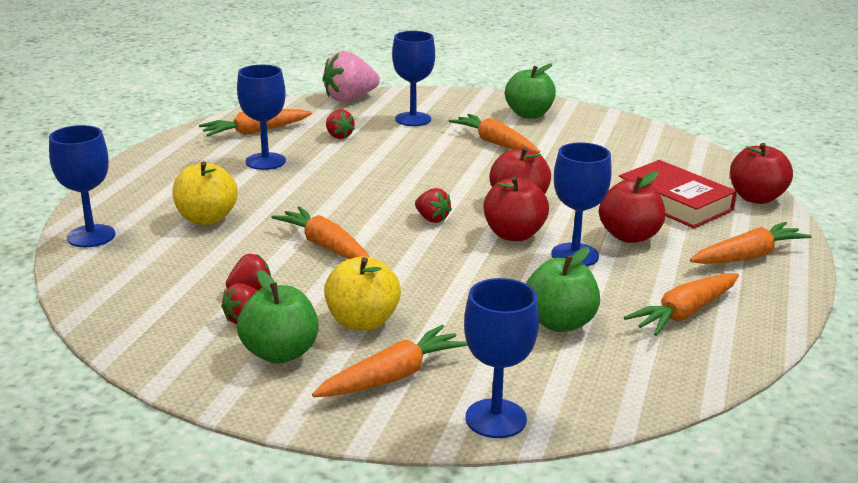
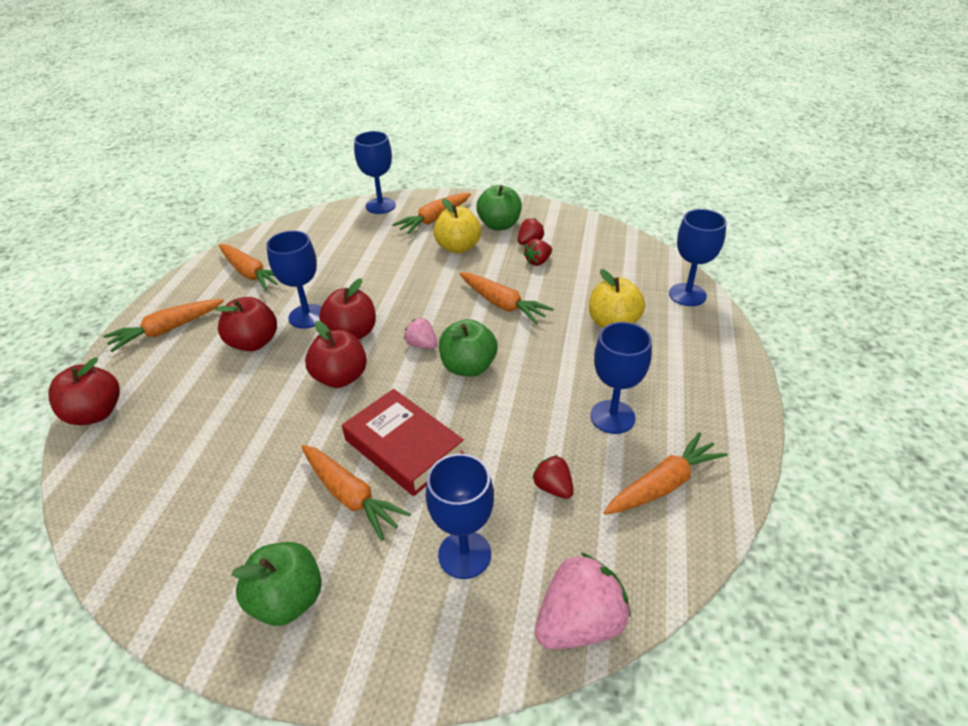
camera: 175 degrees right, 15 degrees up
red strawberry [415,188,452,223] -> pink strawberry [404,318,437,349]
green apple [526,247,600,332] -> green apple moved to [439,319,498,377]
red book [619,160,737,228] -> red book moved to [342,389,465,496]
orange carrot [624,273,739,336] -> orange carrot turned 90 degrees clockwise [219,244,278,291]

